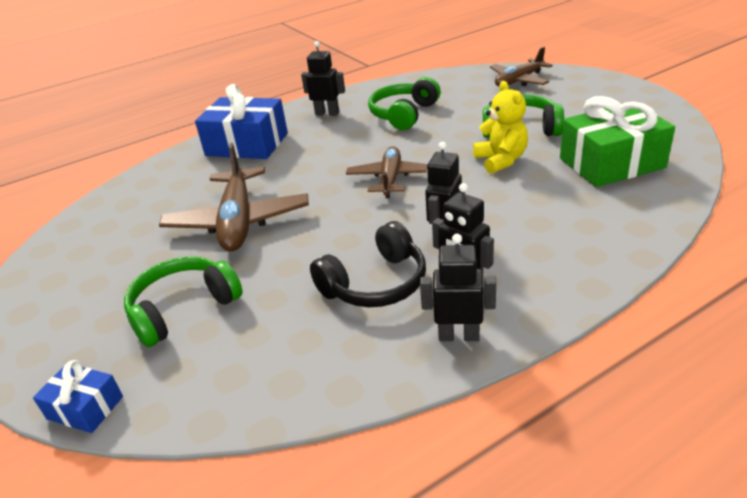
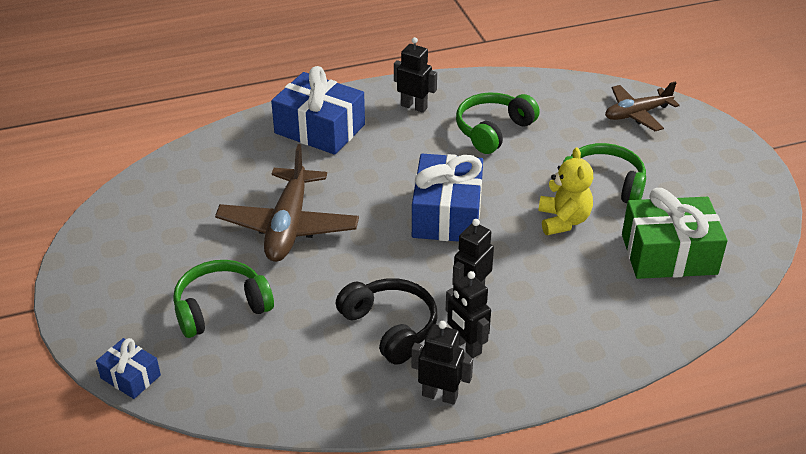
camera: 10 degrees right, 5 degrees up
black headphones [310,221,426,307] -> black headphones turned 105 degrees counterclockwise [336,278,437,365]
brown plane [346,146,428,198] -> blue gift [412,154,483,242]

